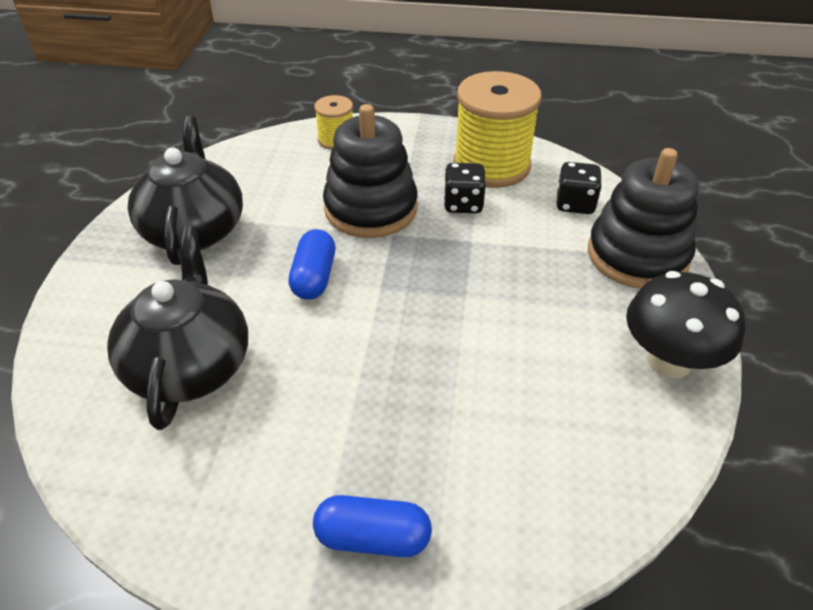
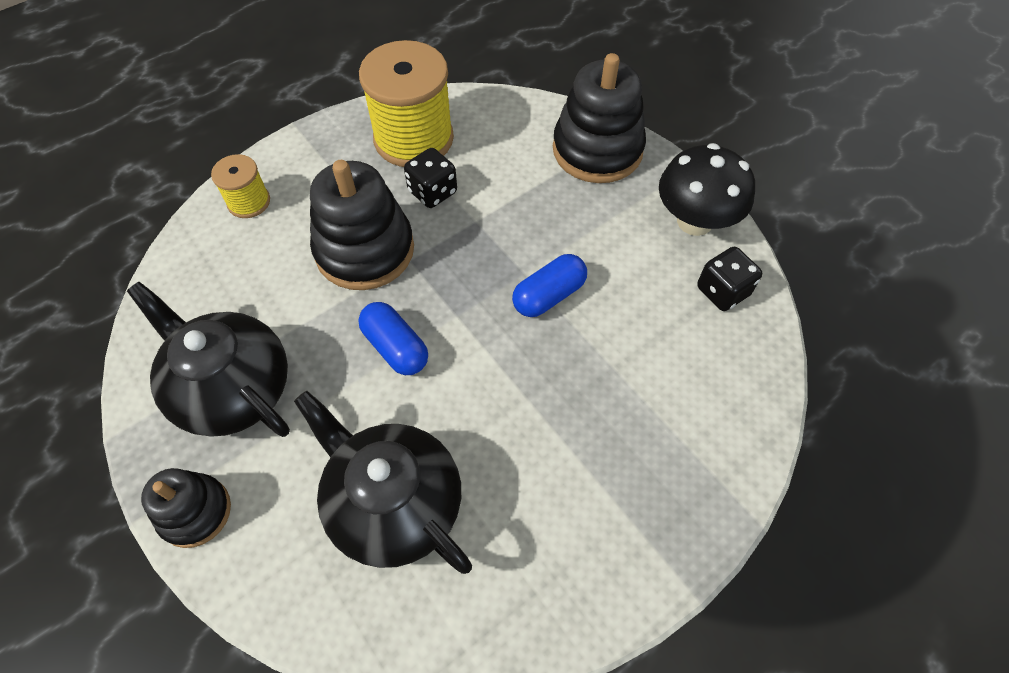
camera: 45 degrees left, 15 degrees up
blue capsule [313,495,432,557] -> blue capsule moved to [512,254,587,317]
black dice [556,162,602,214] -> black dice moved to [697,247,762,311]
none -> black stacking toy [141,468,231,548]

